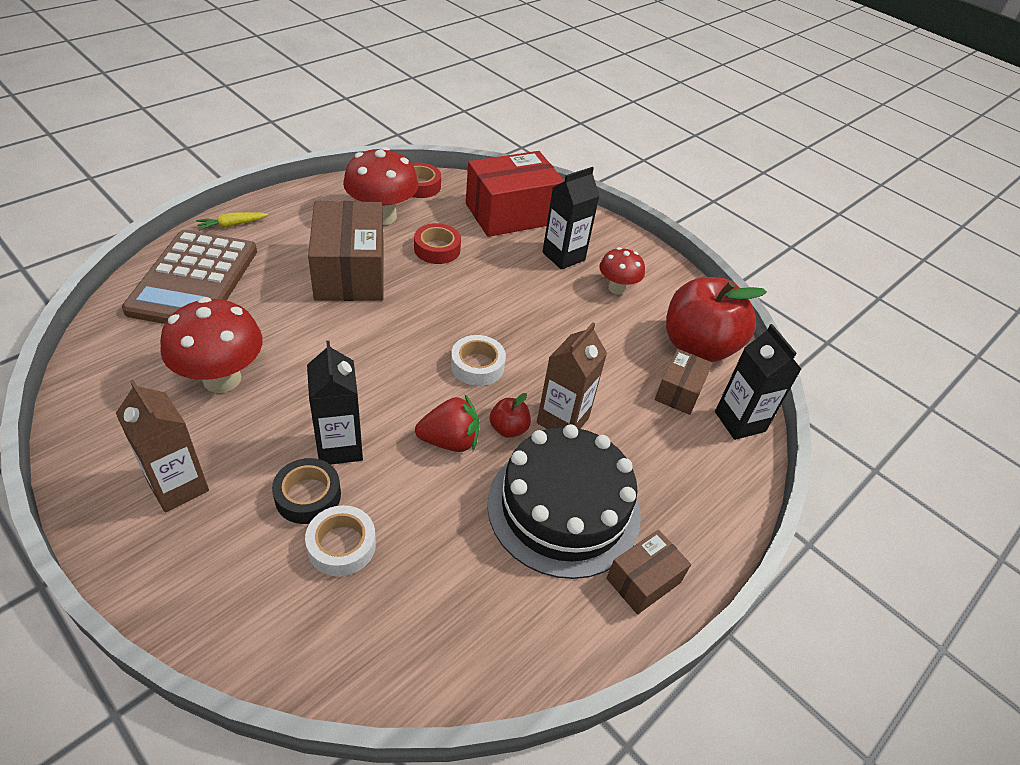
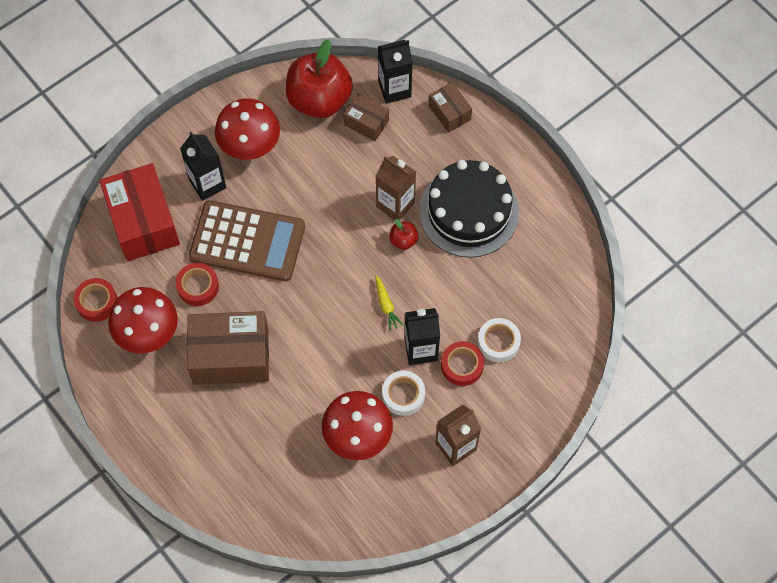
camera: 80 degrees left, 20 degrees up
brown calculator [122,230,257,324] -> brown calculator moved to [189,200,305,281]
yellow carrot [196,212,268,231] -> yellow carrot moved to [375,275,404,331]
black tape [272,458,341,524] -> red tape [441,341,484,386]
red strawberry [415,395,480,452] -> none
white tape [451,335,506,386] -> white tape moved to [382,371,425,416]
red mushroom [599,247,645,295] -> red mushroom [215,98,280,160], size x1.69
brown box [606,530,691,615] -> brown box moved to [429,82,472,133]

